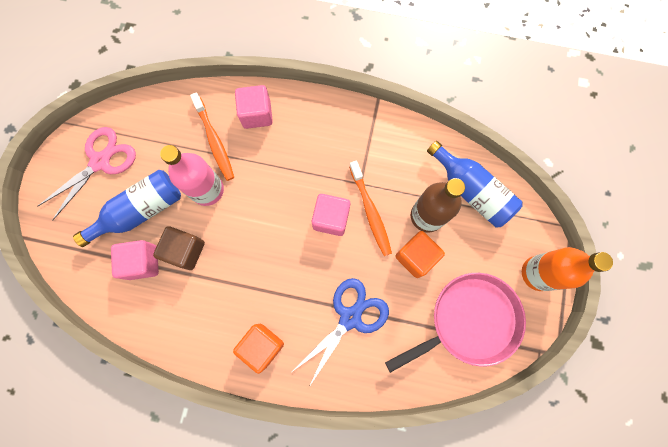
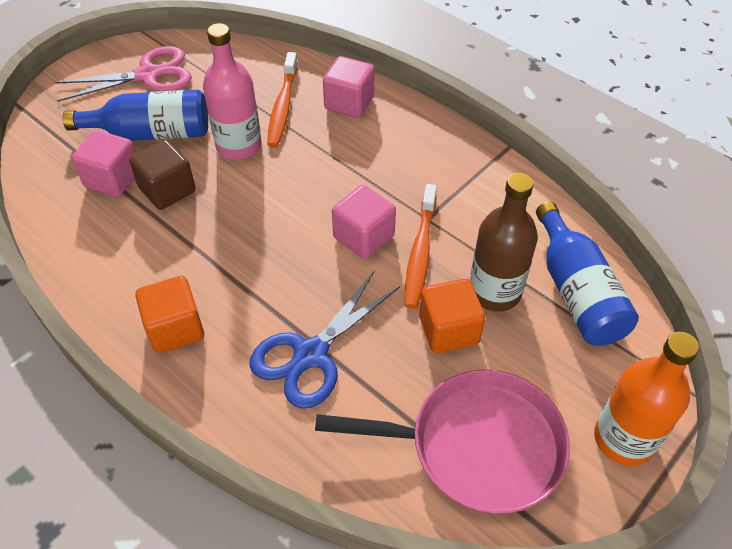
camera: 30 degrees right, 25 degrees down
blue scissors [293,278,389,387] -> blue scissors turned 150 degrees clockwise [249,271,400,409]

